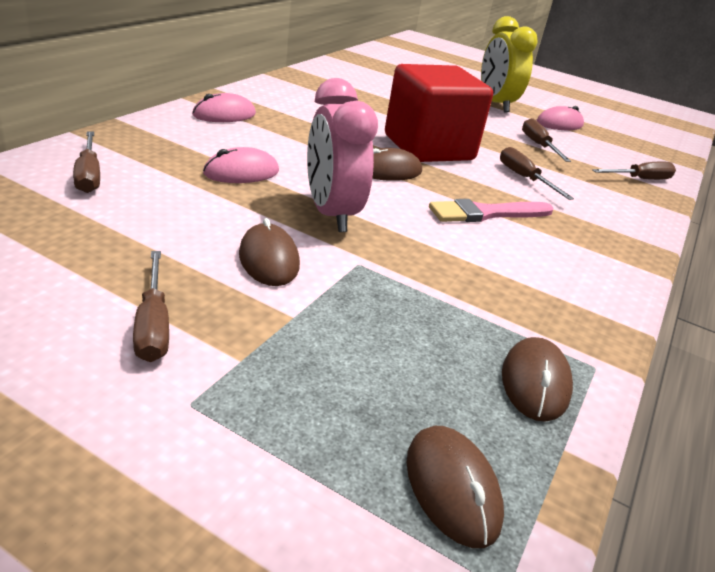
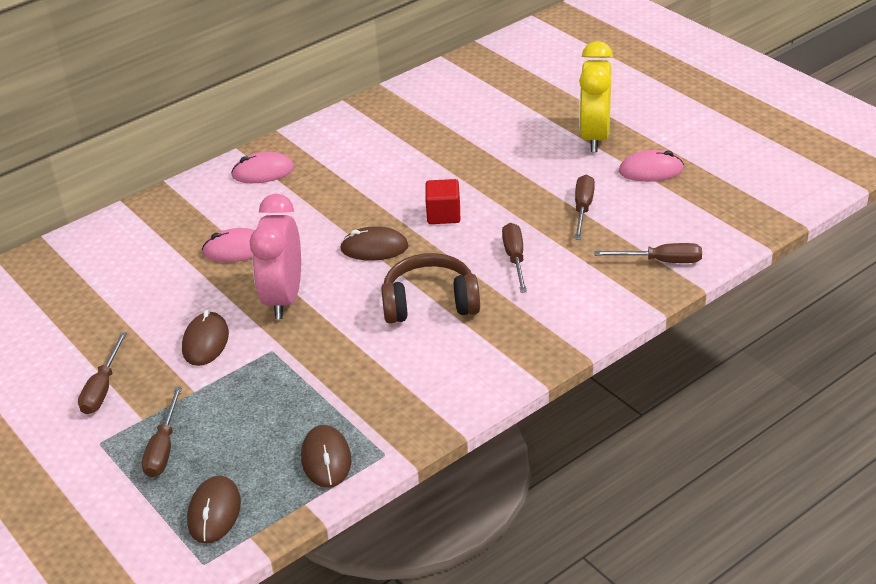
camera: 30 degrees right, 5 degrees up
brown screwdriver [73,131,100,193] -> brown screwdriver moved to [142,387,182,478]
red cube [385,64,493,162] -> red cube [425,179,460,224], size x0.44
pink brush [429,199,553,222] -> brown headphones [381,253,480,324]
brown mouse [502,337,573,422] -> brown mouse turned 45 degrees counterclockwise [301,425,351,488]

